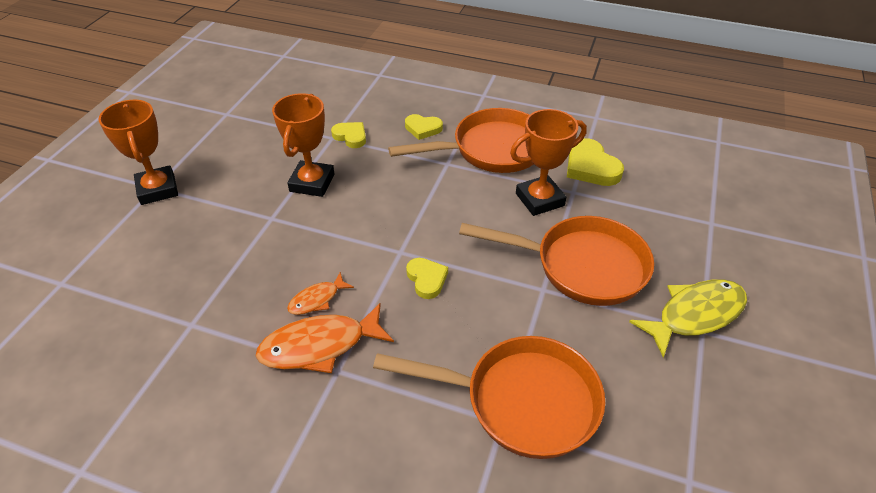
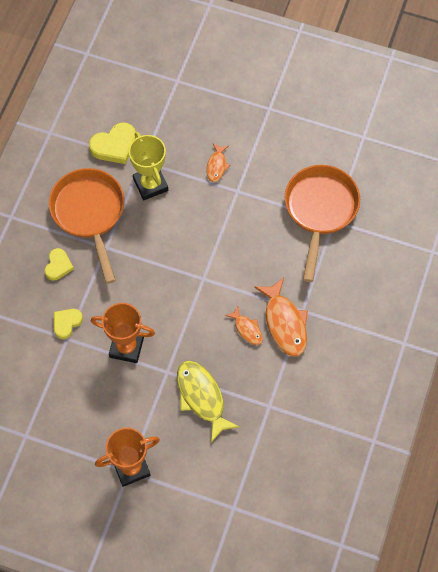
camera: 90 degrees left, 20 degrees up
yellow heart [406,258,448,299] -> none
orange pan [459,216,654,306] -> orange fish [206,144,230,182]
orange trophy [510,109,587,216] -> yellow trophy [129,132,168,200]
yellow fish [629,279,747,358] -> yellow fish moved to [177,361,240,442]

